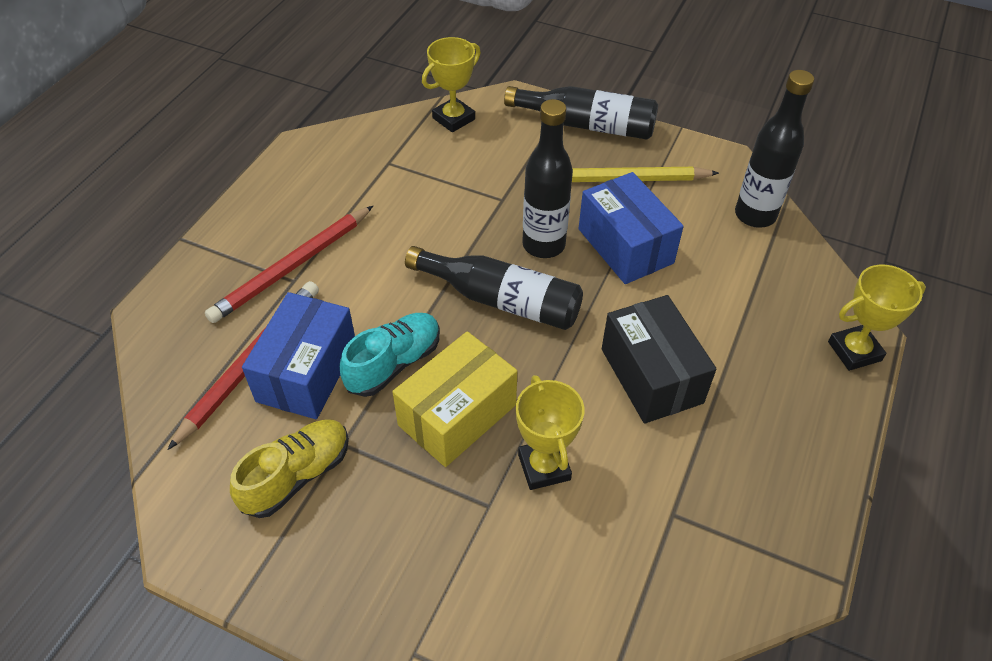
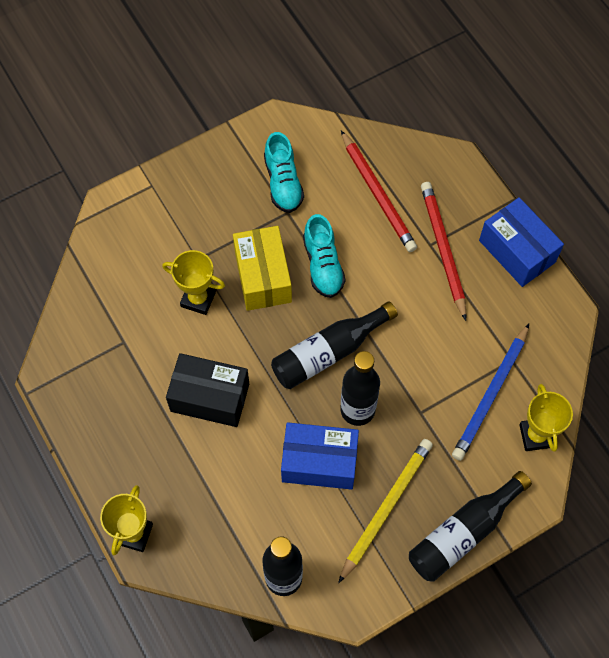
camera: 125 degrees right, 15 degrees up
yellow shoe [230,419,349,518] -> turquoise shoe [264,132,304,213]
blue box [242,292,355,419] -> blue box moved to [479,197,564,287]
none -> blue pencil [452,324,529,461]

